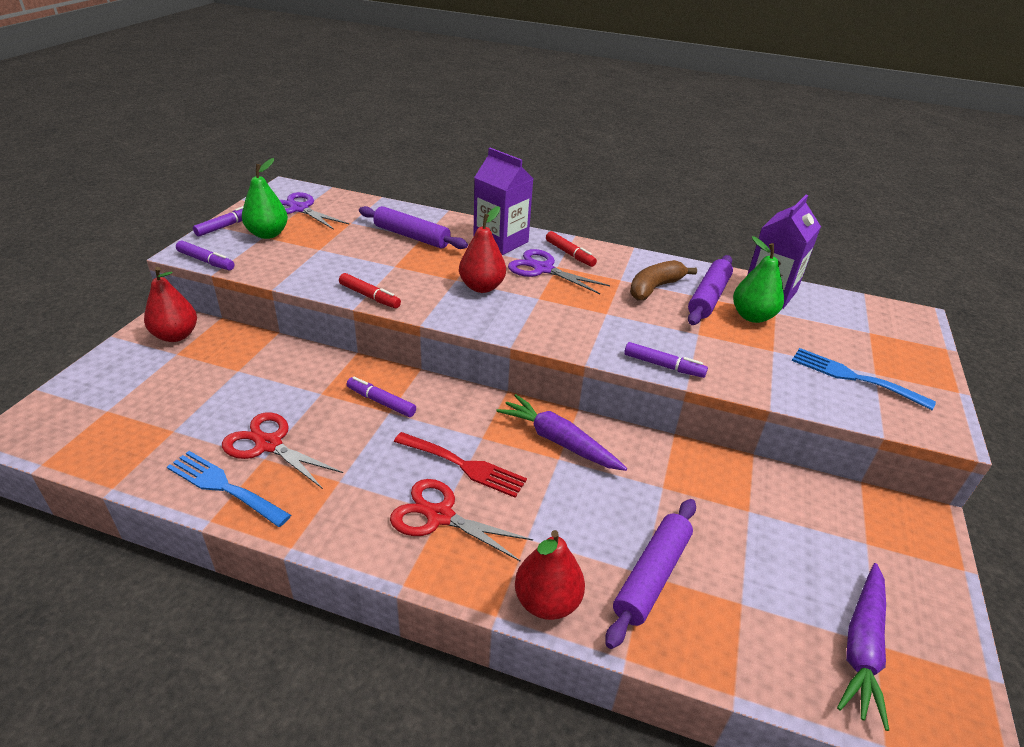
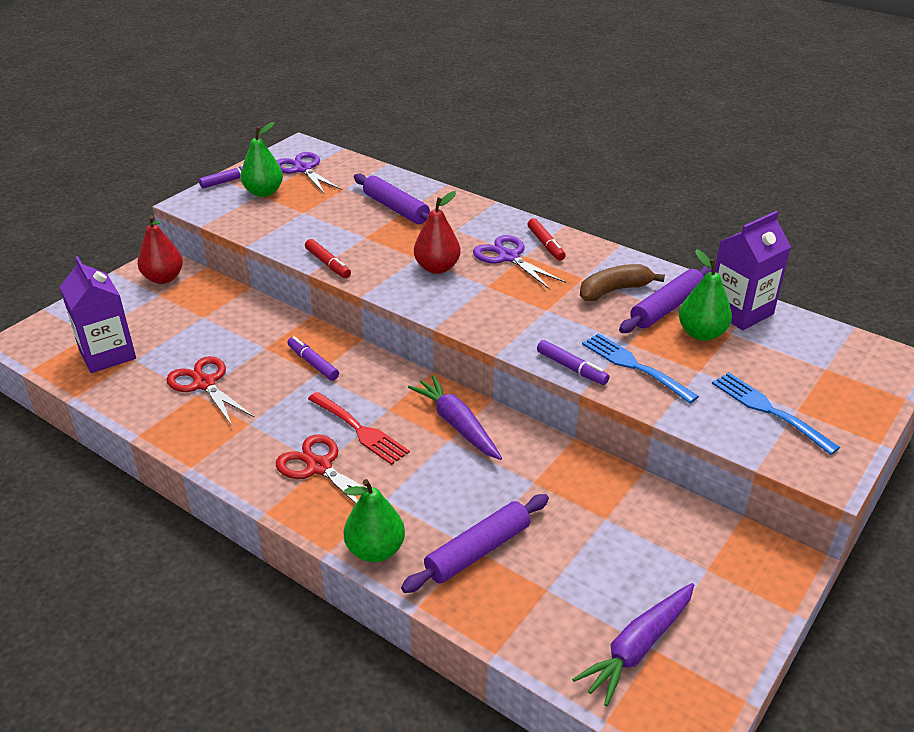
camera: 20 degrees right, 0 degrees up
blue fork [167,451,291,527] -> blue fork moved to [582,333,699,404]
purple marker [176,240,234,270] -> none
purple carton [473,148,533,255] -> purple carton moved to [60,256,136,373]
red pear [515,530,585,620] -> green pear [344,479,405,562]

